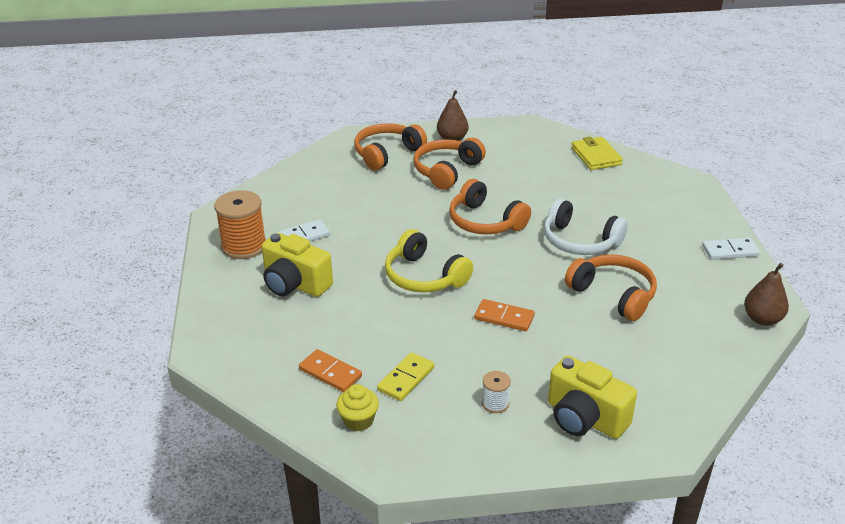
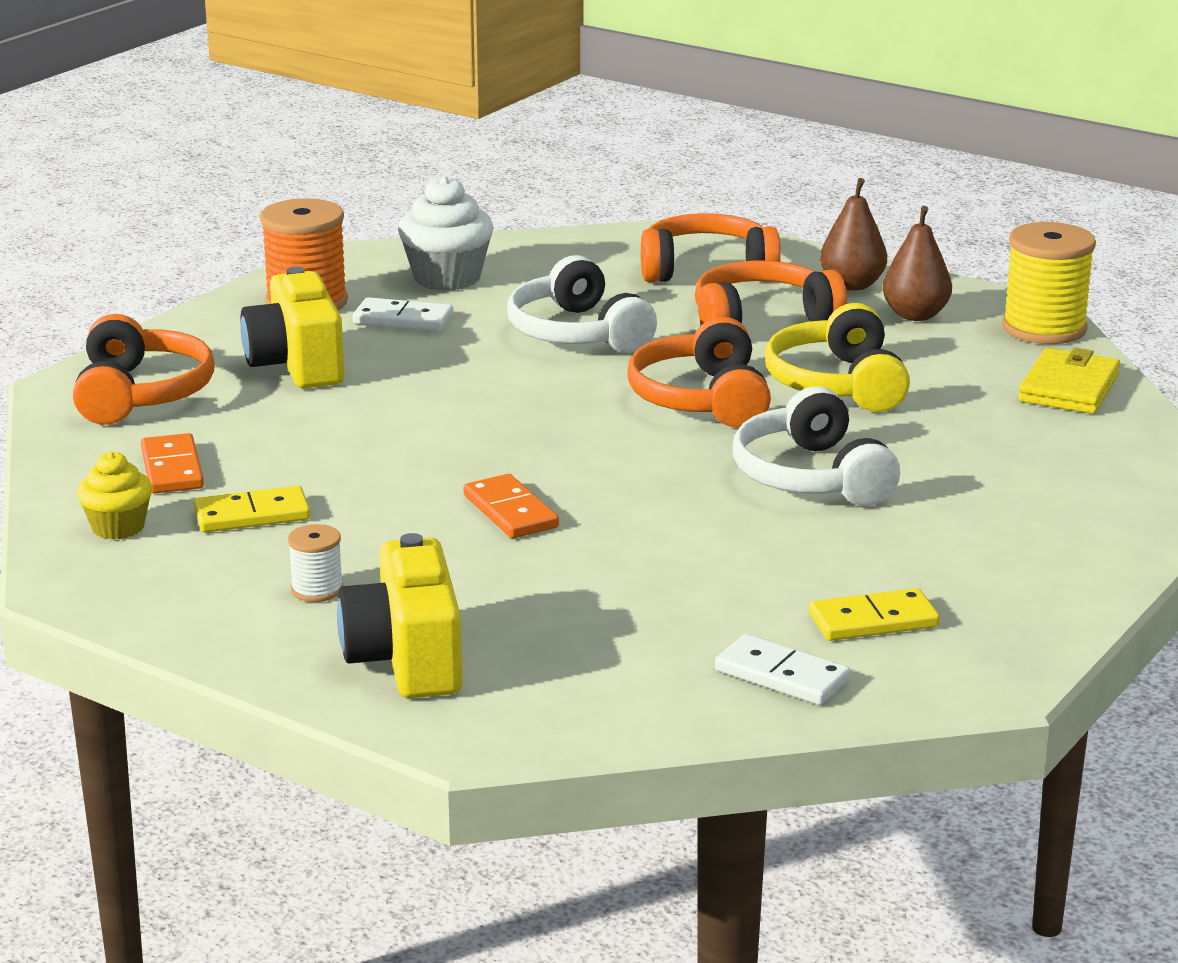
camera: 40 degrees right, 10 degrees down
yellow headphones [385,229,473,293] -> yellow headphones moved to [765,303,910,412]
orange headphones [565,254,657,321] -> orange headphones moved to [73,314,215,425]
white domino [702,238,760,260] -> white domino moved to [715,634,850,705]
brown pear [744,263,789,326] -> brown pear moved to [883,206,952,321]
none -> white cupcake [398,176,494,291]
none -> white headphones [507,255,657,353]
none -> yellow domino [809,588,940,641]
none -> yellow spool [1002,222,1096,344]

